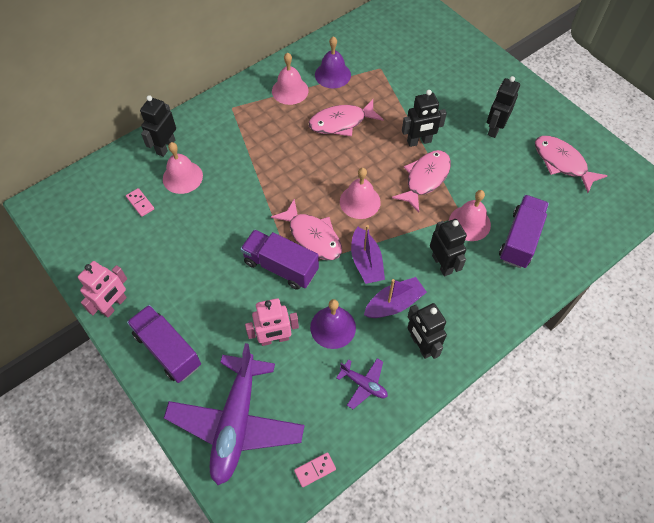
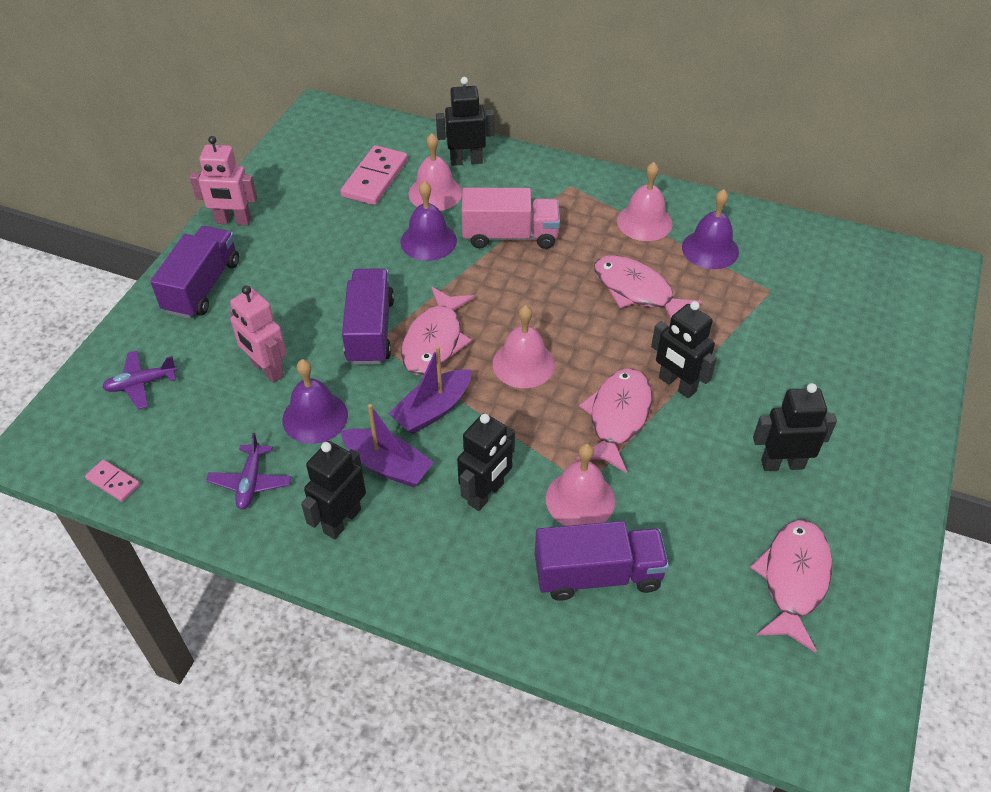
camera: 60 degrees right, 10 degrees down
pink domino [126,188,154,217] -> pink domino [341,145,408,205], size x1.95
purple plane [164,343,305,485] -> purple plane [102,351,177,410], size x0.43
pink fish [392,150,451,213] -> pink fish turned 75 degrees counterclockwise [576,369,652,474]
none -> purple bell [401,181,457,261]
none -> pink truck [462,187,560,249]

